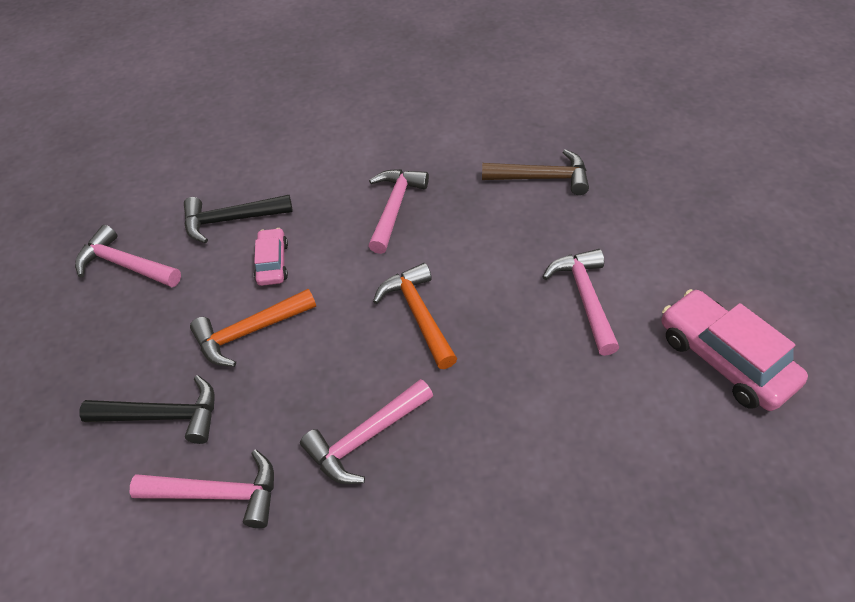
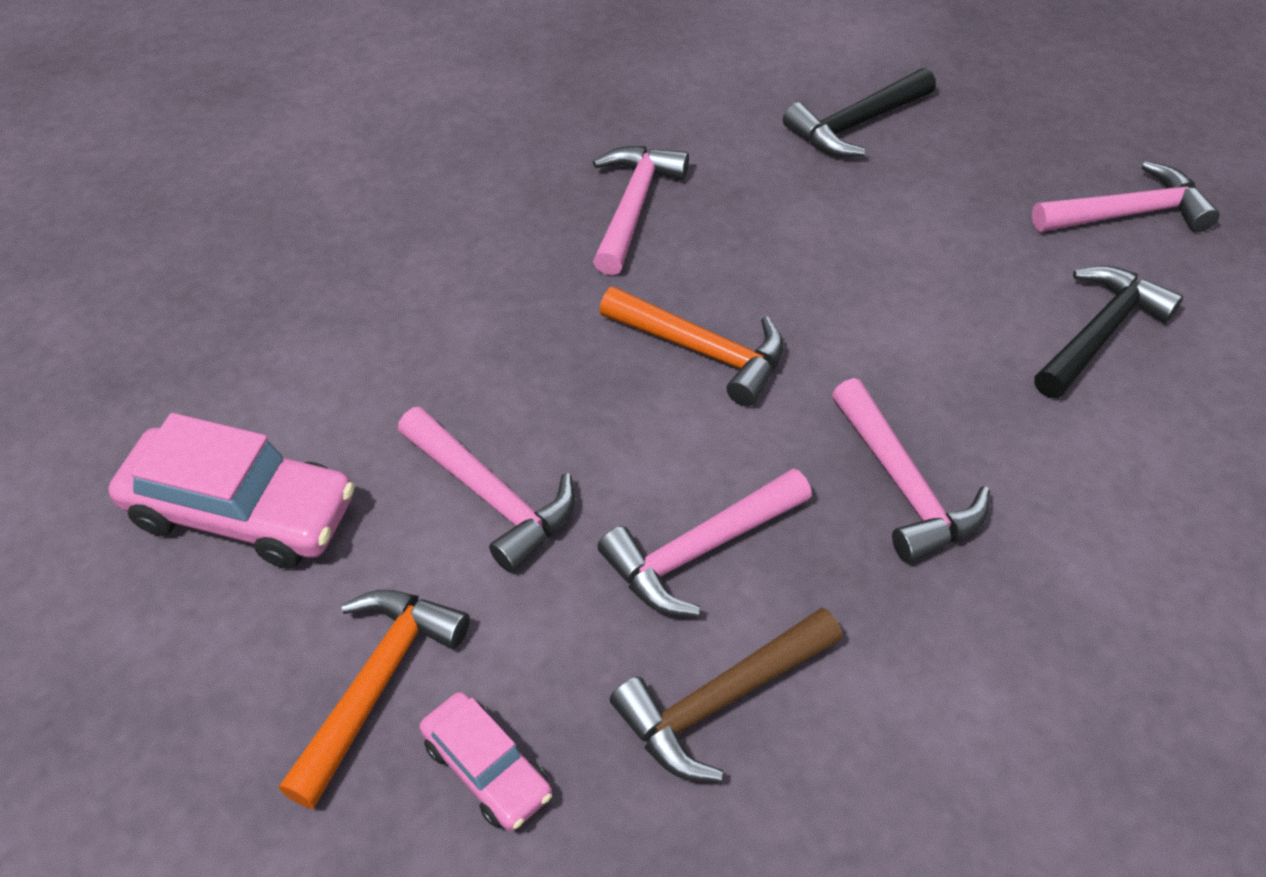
camera: 140 degrees right, 0 degrees up
pink hammer [130,450,274,528] -> pink hammer moved to [598,469,812,616]
orange hammer [190,289,316,367] -> orange hammer moved to [279,590,470,809]
pink car [254,228,288,286] -> pink car moved to [419,692,552,831]

